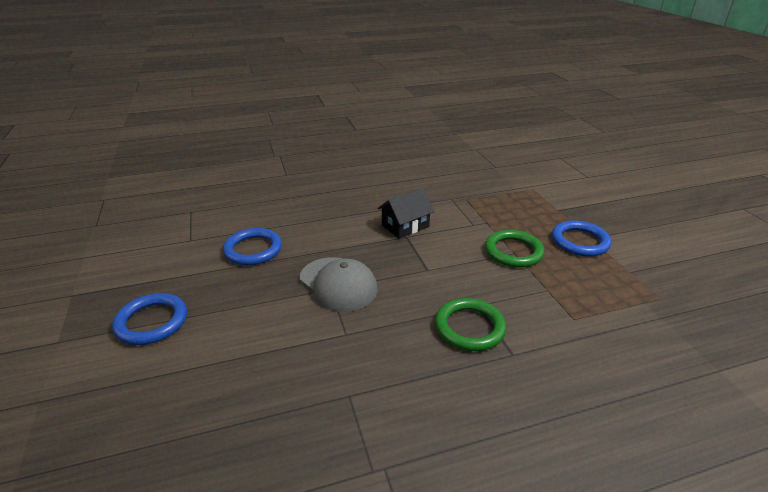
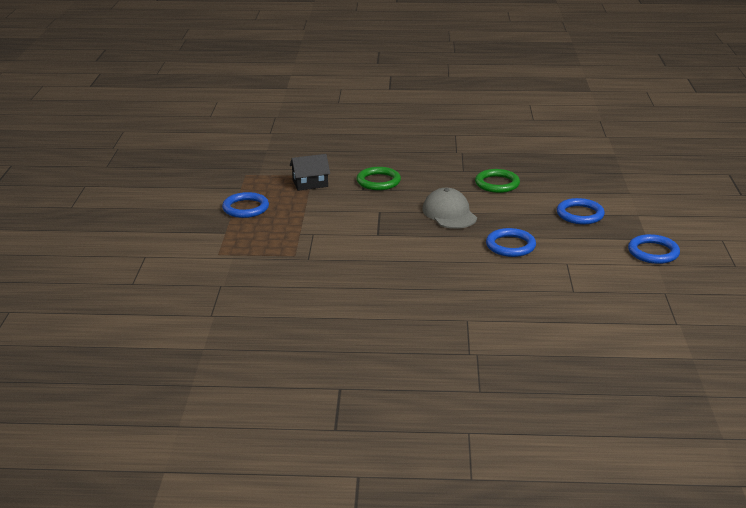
camera: 160 degrees left, 5 degrees down
black house [378,188,435,239] -> black house moved to [290,154,330,191]
green ring [485,230,545,268] -> green ring moved to [475,169,520,193]
none -> blue ring [628,234,680,264]

